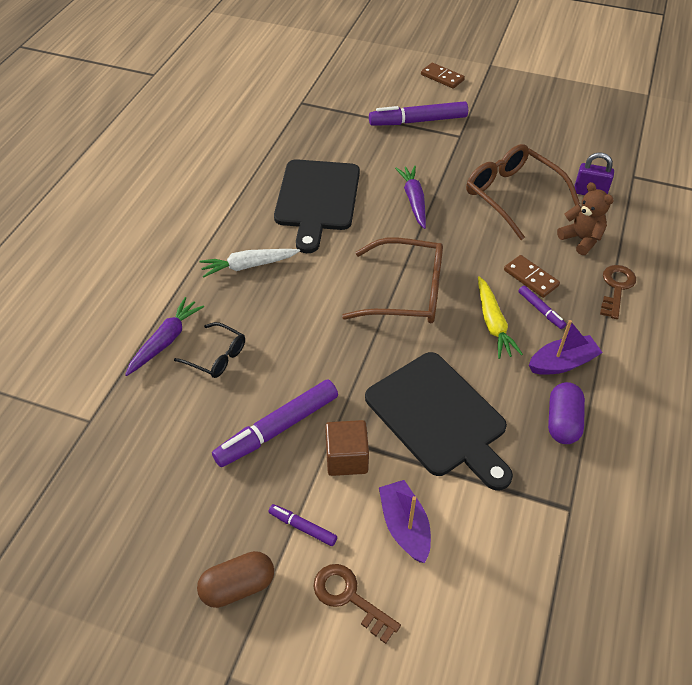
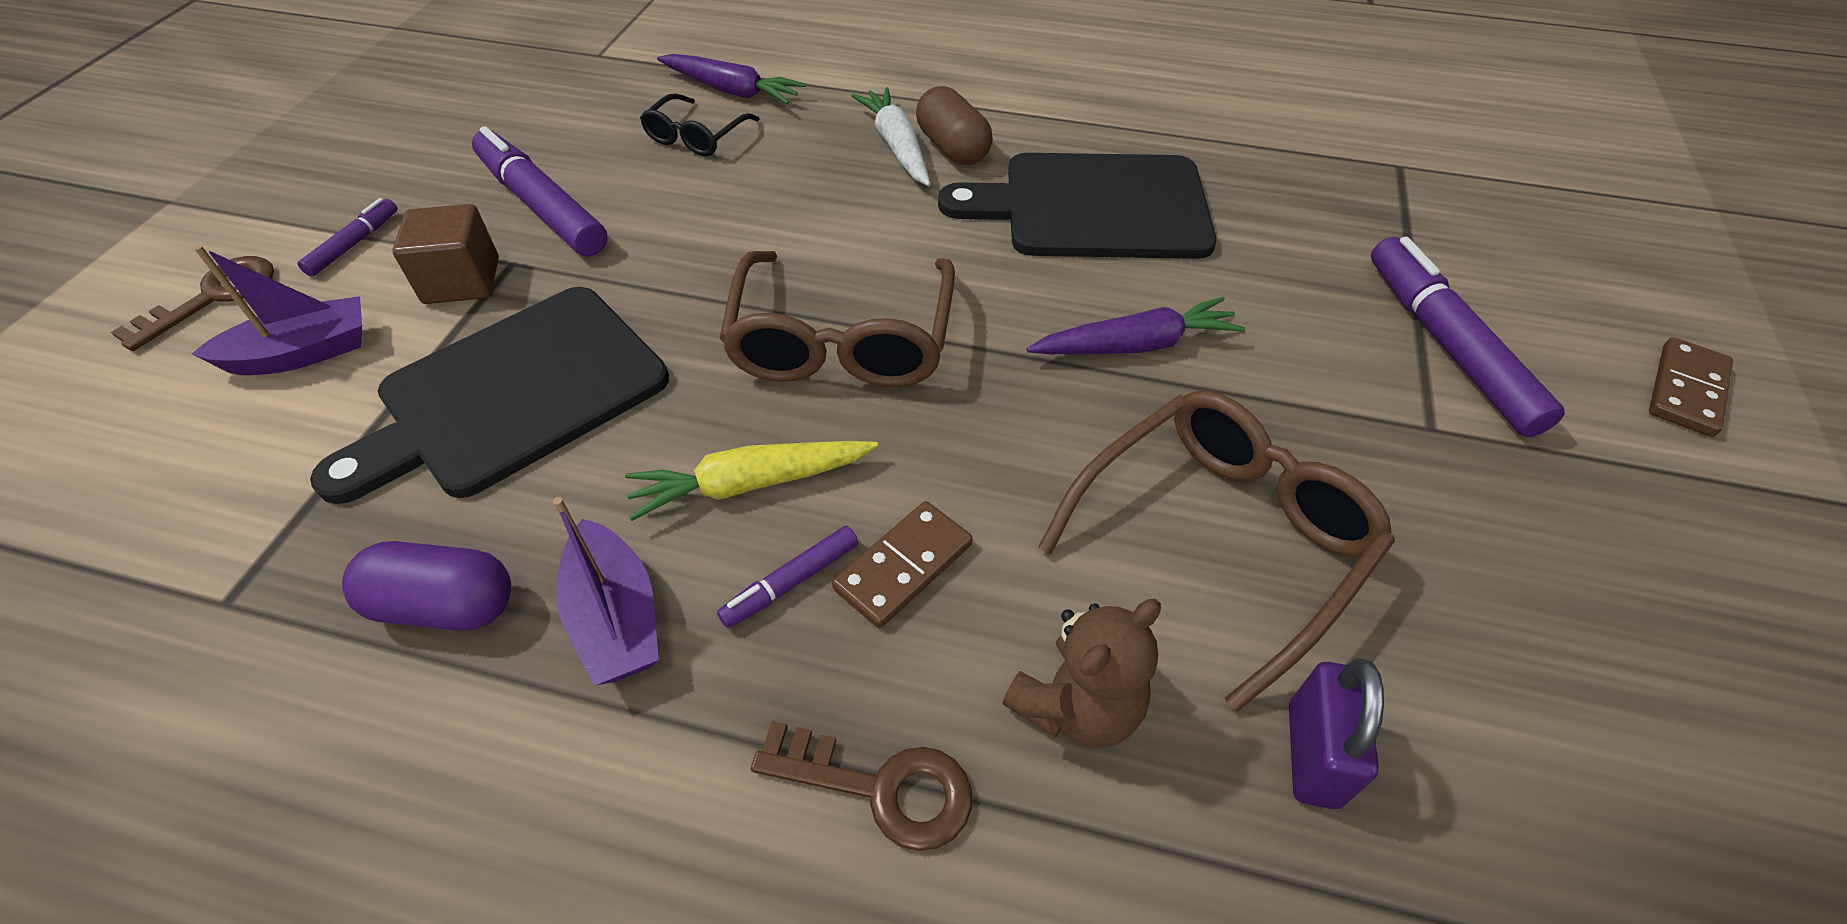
camera: 85 degrees right, 0 degrees up
brown capsule [197,551,274,608] -> brown capsule moved to [916,86,993,165]

